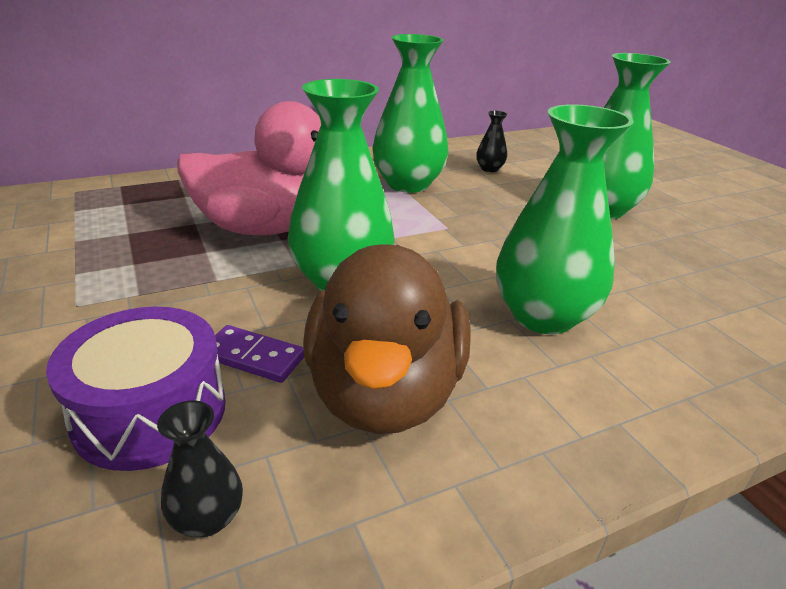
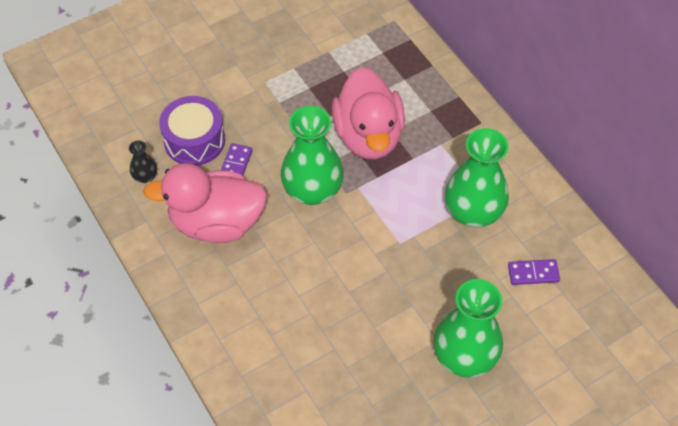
camera: 85 degrees right, 25 degrees up
brown duck [303,245,471,434] -> pink duck [143,163,267,243]
black vase [476,111,508,172] -> purple domino [508,259,560,285]
green vase [496,104,634,334] -> none

